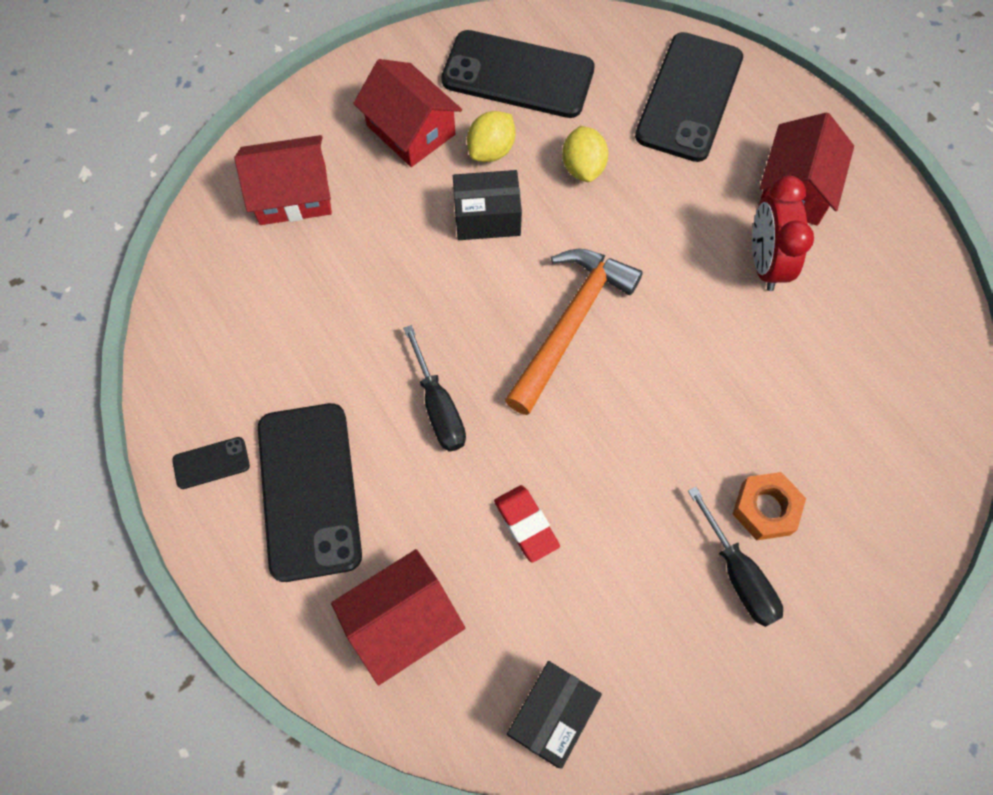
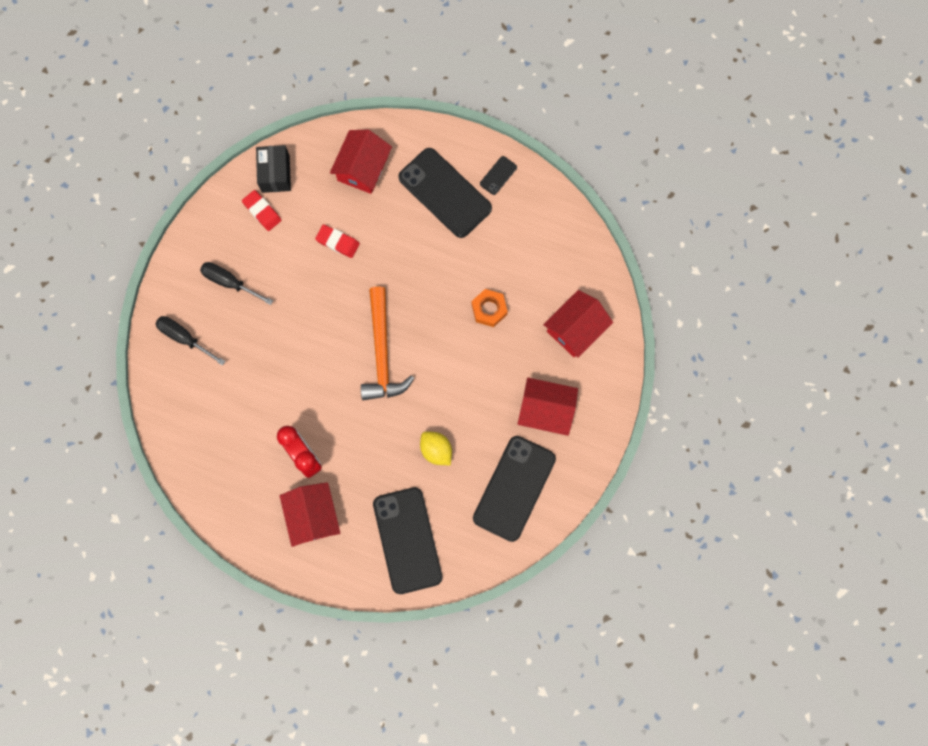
camera: 145 degrees right, 10 degrees up
black screwdriver [403,325,466,452] -> black screwdriver moved to [155,316,226,366]
black phone [441,30,595,118] -> black phone turned 45 degrees counterclockwise [473,436,556,542]
black box [453,170,522,240] -> none
yellow lemon [467,111,515,162] -> none
orange nut [733,472,806,540] -> orange nut moved to [472,289,508,327]
none -> red eraser [242,190,281,231]

